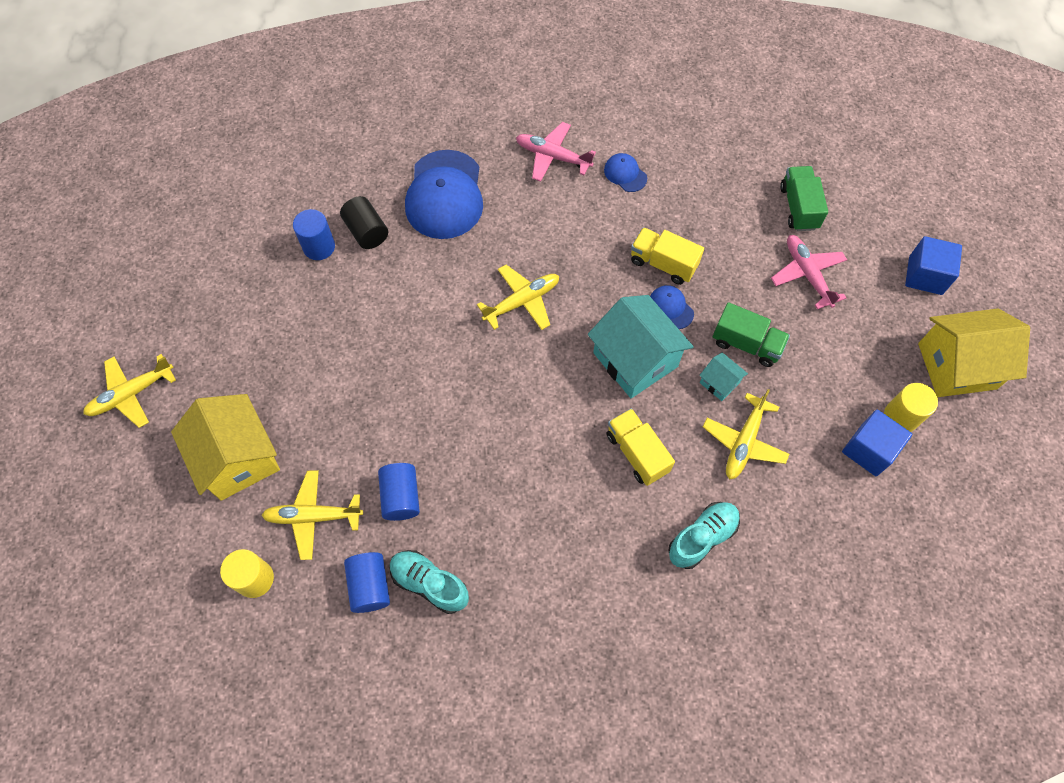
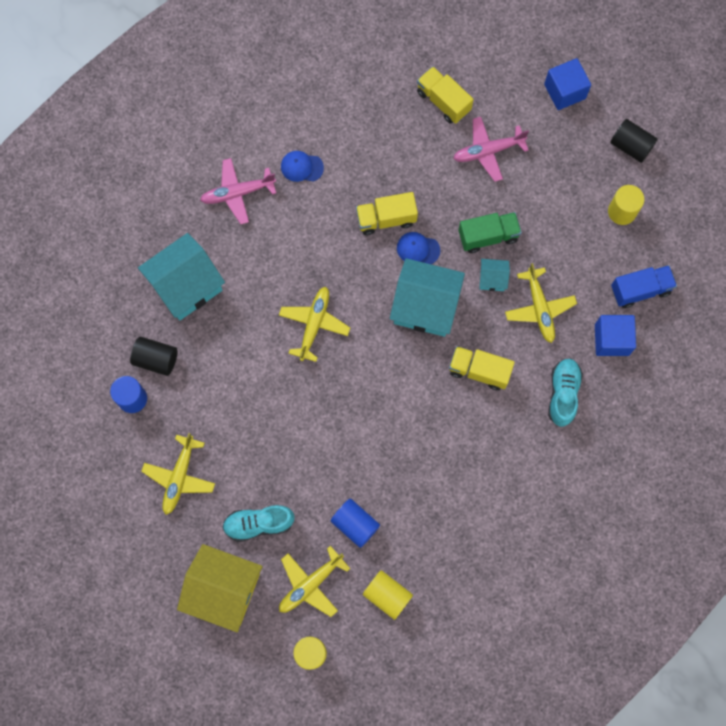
camera: 40 degrees left, 10 degrees up
yellow plane [83,354,176,428] -> yellow plane moved to [141,433,215,515]
blue cylinder [344,552,390,613] -> yellow cylinder [363,570,413,620]
turquoise shoe [390,550,469,614] -> turquoise shoe moved to [222,505,295,542]
blue cap [405,150,483,239] -> turquoise house [138,233,225,321]
pink plane [771,235,847,309] -> pink plane turned 45 degrees counterclockwise [453,117,529,182]
green truck [780,166,828,231] -> yellow truck [417,66,474,124]
blue cube [842,410,912,476] -> blue cube moved to [595,315,636,356]
yellow house [918,308,1030,397] -> black cylinder [610,119,658,163]
none -> blue truck [611,265,677,308]

